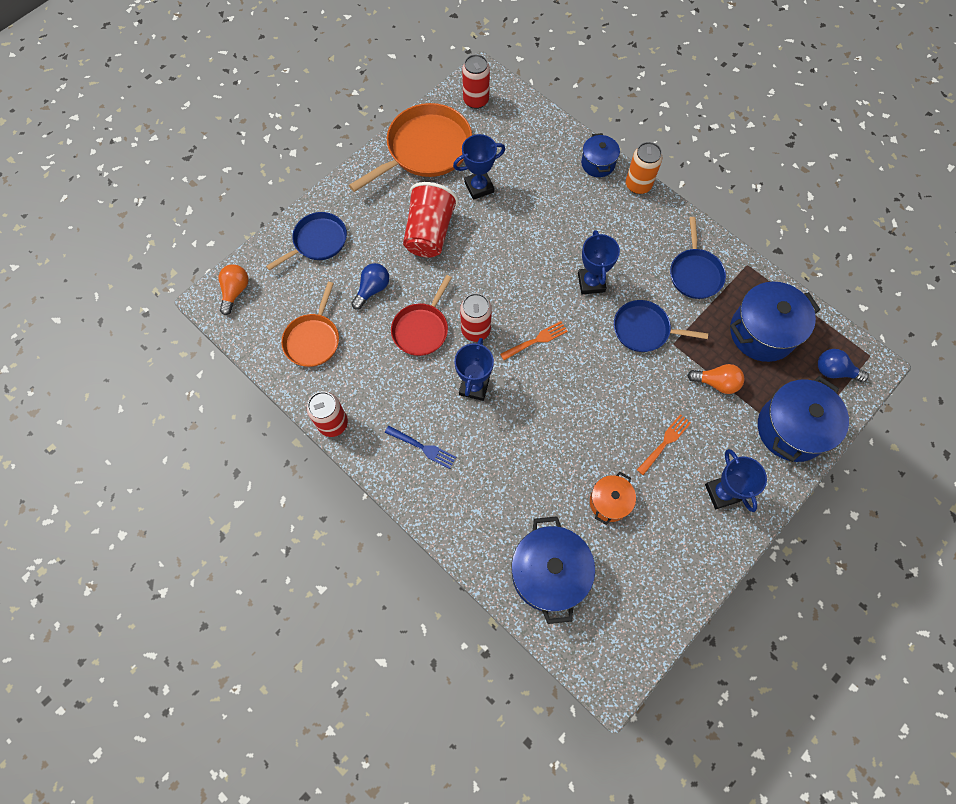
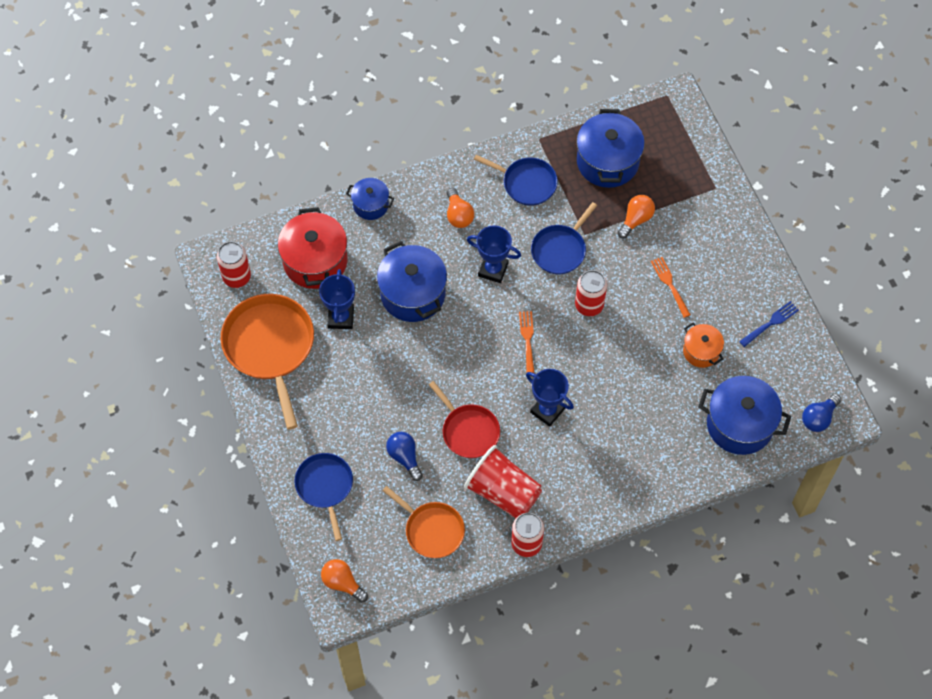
camera: 65 degrees left, 5 degrees down
blue fork [385,426,456,469] -> blue fork moved to [739,301,799,347]
red cup [403,182,458,258] -> red cup moved to [464,445,542,518]
red can [460,293,492,342] -> red can moved to [575,270,607,316]
orange can [626,142,663,194] -> none
blue trophy [705,449,767,512] -> none
blue pot [758,376,849,462] -> blue pot moved to [377,241,447,322]
blue light bulb [818,349,869,382] -> blue light bulb moved to [802,394,841,432]
none -> red pot [278,207,347,289]
none -> orange light bulb [447,188,474,228]

